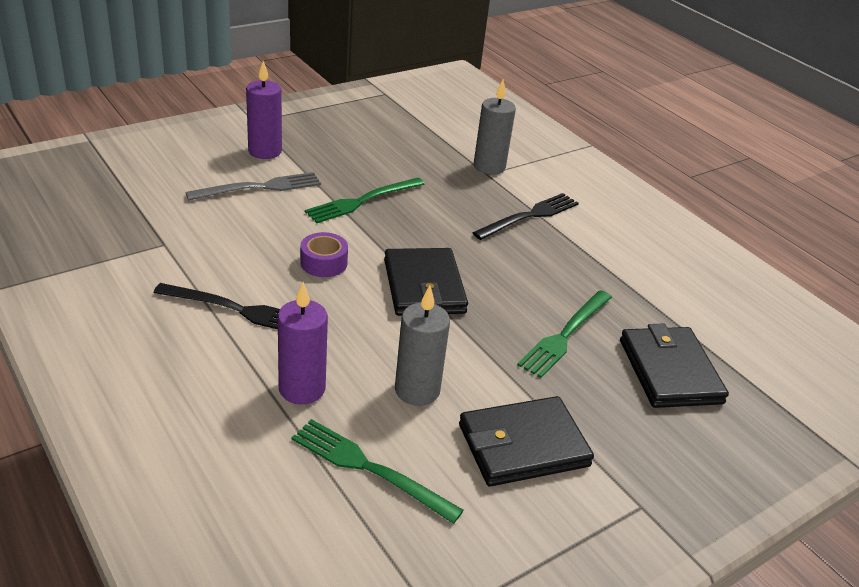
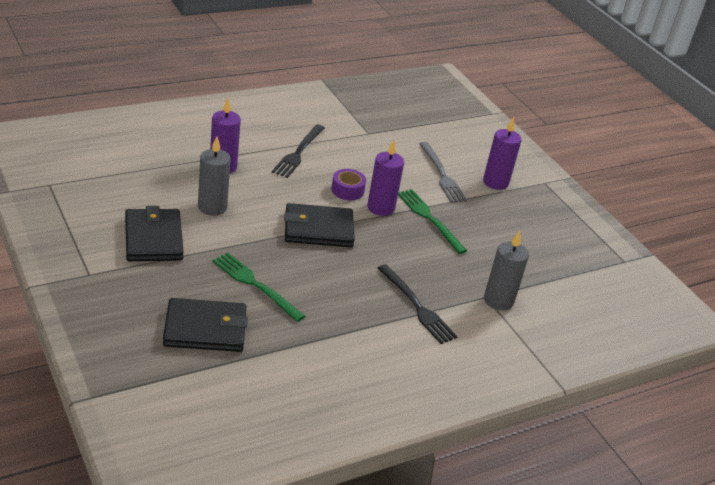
camera: 95 degrees right, 0 degrees up
green fork [292,419,464,524] -> none
none -> purple candle [367,140,404,216]

